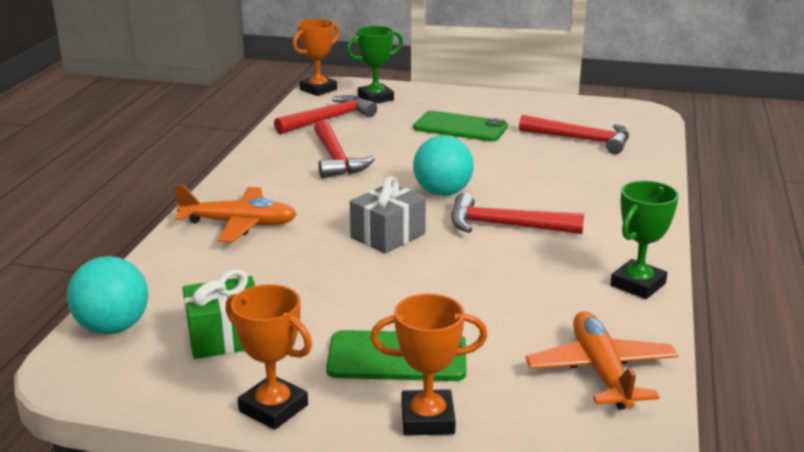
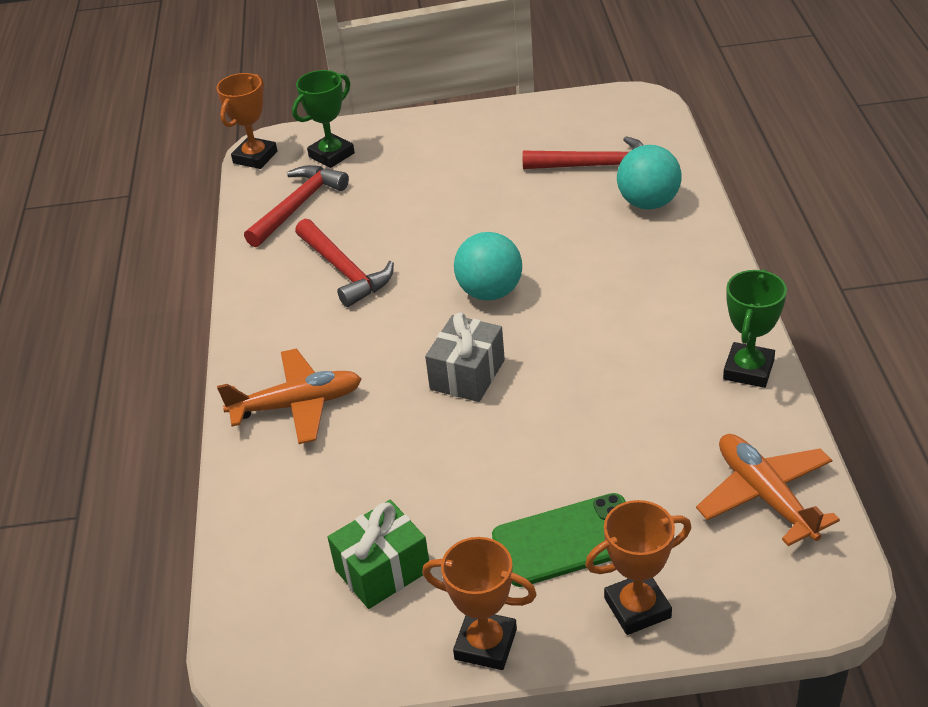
camera: 15 degrees left, 15 degrees up
turquoise ball [67,256,148,334] -> turquoise ball moved to [617,145,682,210]
green phone [413,111,508,142] -> none
red hammer [451,192,584,234] -> none

